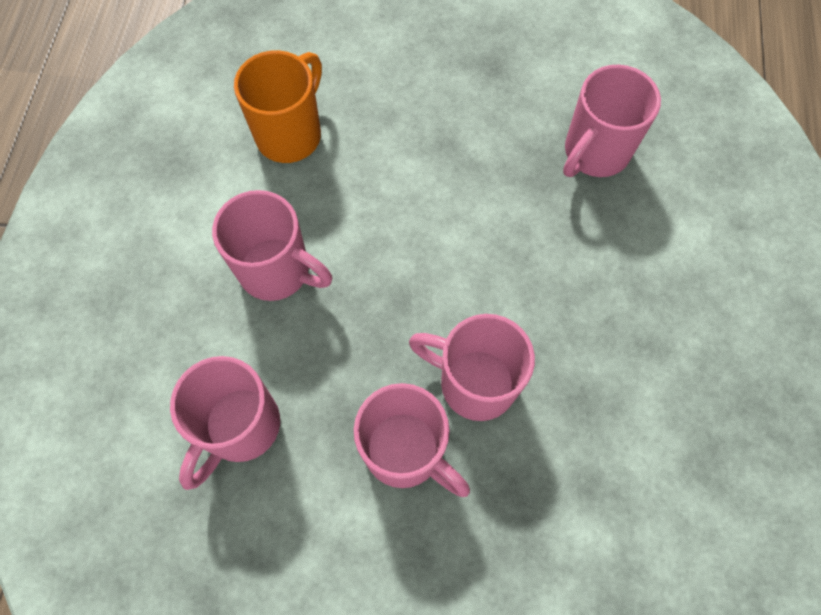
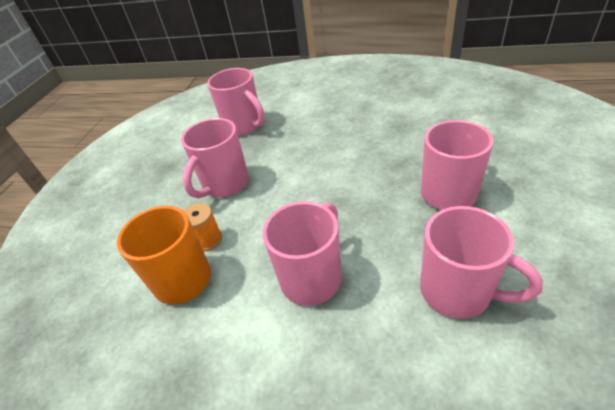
camera: 80 degrees left, 25 degrees down
pink mug [409,314,535,421] -> pink mug moved to [181,118,249,199]
none -> orange spool [184,203,222,252]

